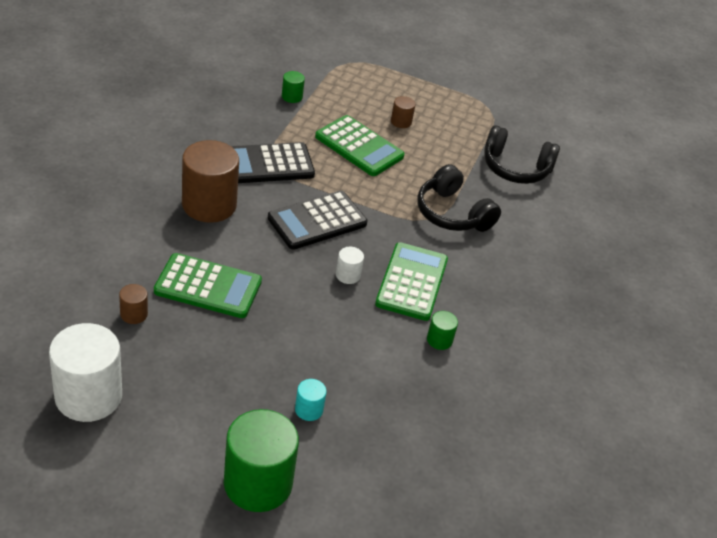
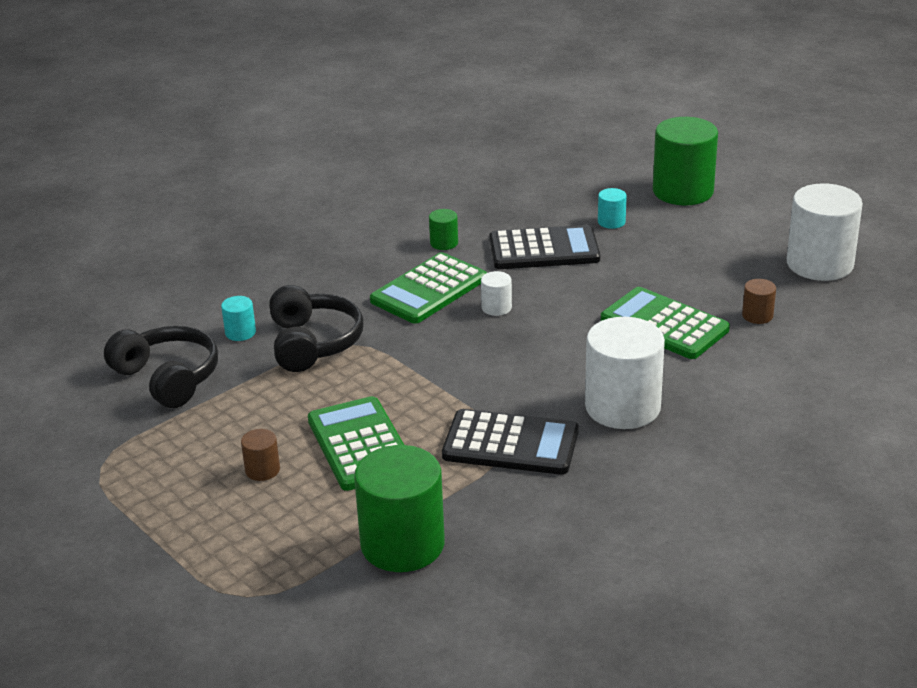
camera: 145 degrees left, 10 degrees down
brown cylinder [182,140,239,223] -> white cylinder [585,317,665,429]
black calculator [268,191,368,250] -> black calculator moved to [489,225,600,269]
green cylinder [282,71,305,103] -> green cylinder [354,445,445,572], size x2.25
none -> turquoise cylinder [221,296,256,341]

